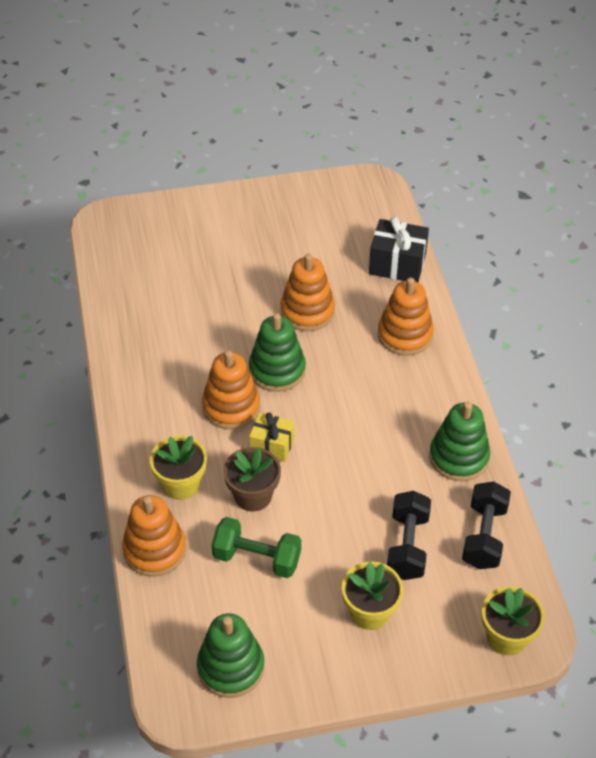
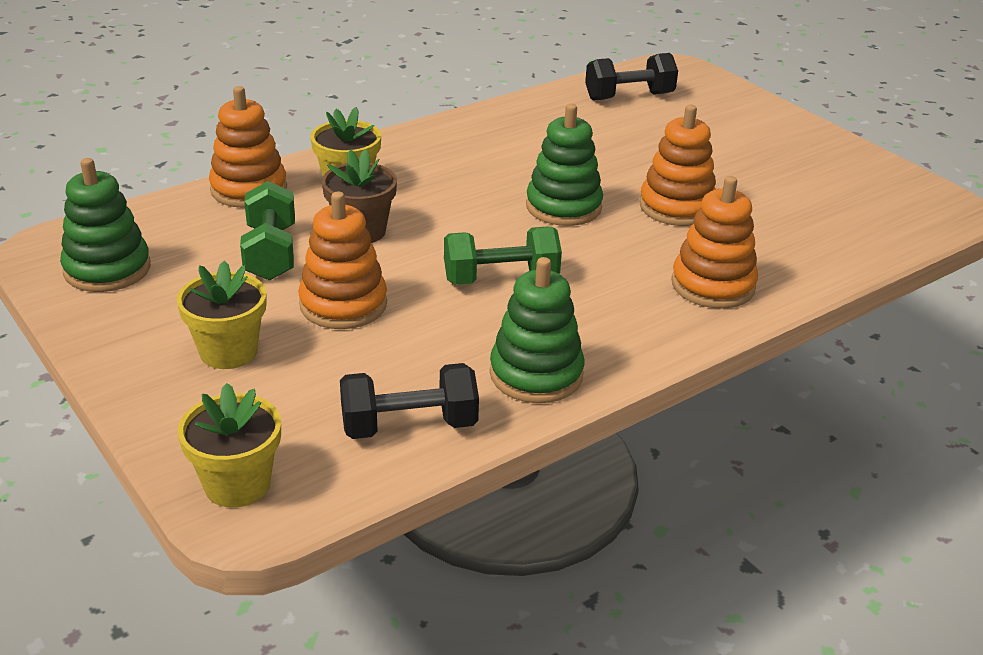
camera: 65 degrees right, 15 degrees down
orange stacking toy [202,350,260,429] -> orange stacking toy moved to [298,192,387,329]
yellow gift [249,412,295,462] -> none
black gift [369,216,429,282] -> none
black dumbbell [387,491,431,580] -> black dumbbell moved to [585,53,678,101]
none -> green dumbbell [444,227,562,285]

